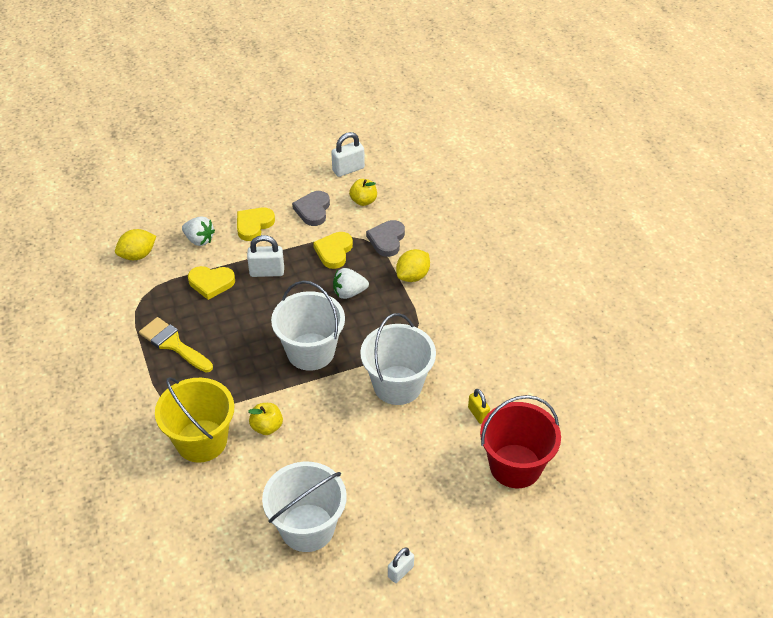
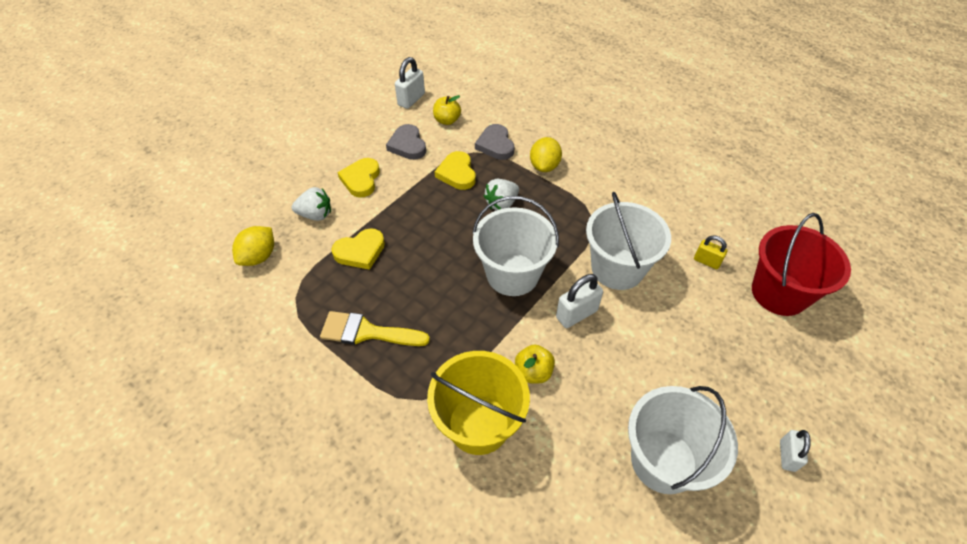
camera: 30 degrees left, 5 degrees up
white padlock [247,235,284,277] -> white padlock moved to [556,274,603,328]

